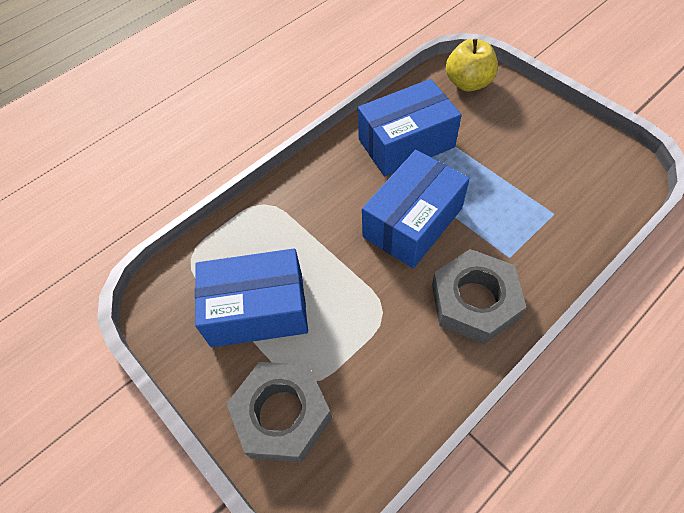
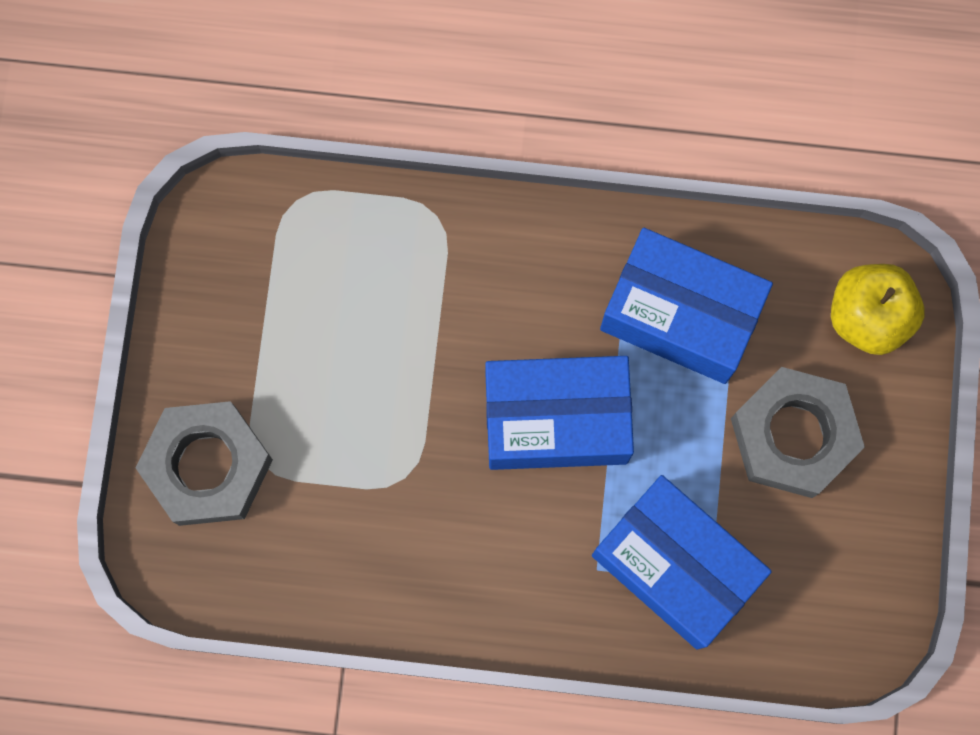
camera: 45 degrees right, 20 degrees up
blue box [195,248,308,347] -> blue box moved to [592,475,772,649]
grey nut [432,249,526,344] -> grey nut moved to [731,367,865,498]

